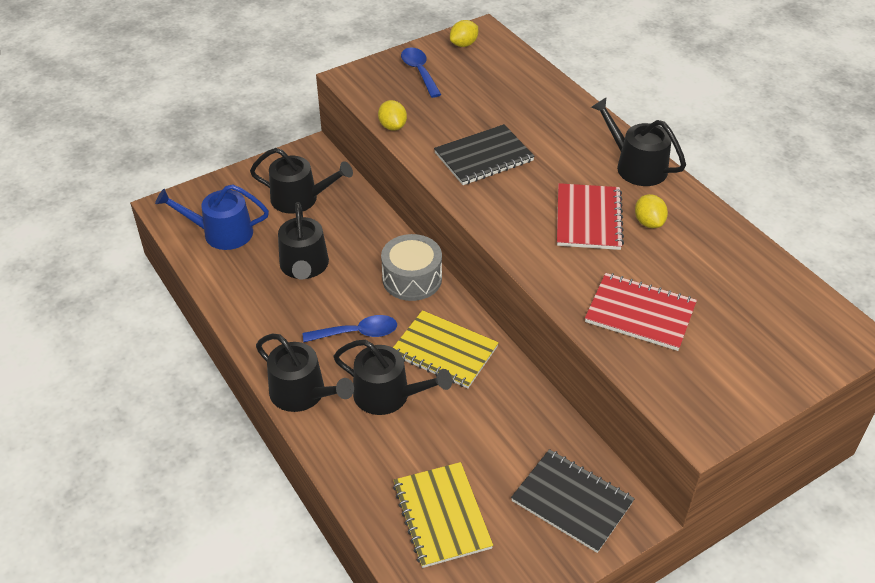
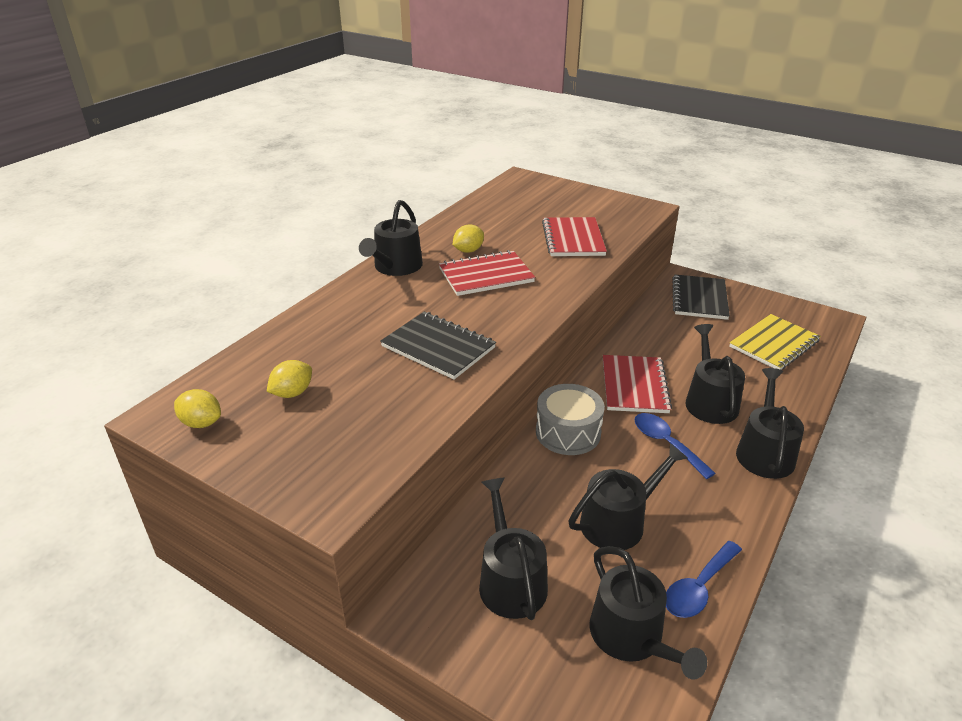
camera: 115 degrees left, 10 degrees down
blue watering can [155,184,269,250] -> black watering can [590,546,707,680]
yellow lemon [378,100,407,131] -> yellow lemon moved to [267,360,312,398]
yellow notebook [393,310,499,389] -> red notebook [603,355,672,413]
blue spoon [401,47,441,98] -> blue spoon moved to [666,541,742,618]

